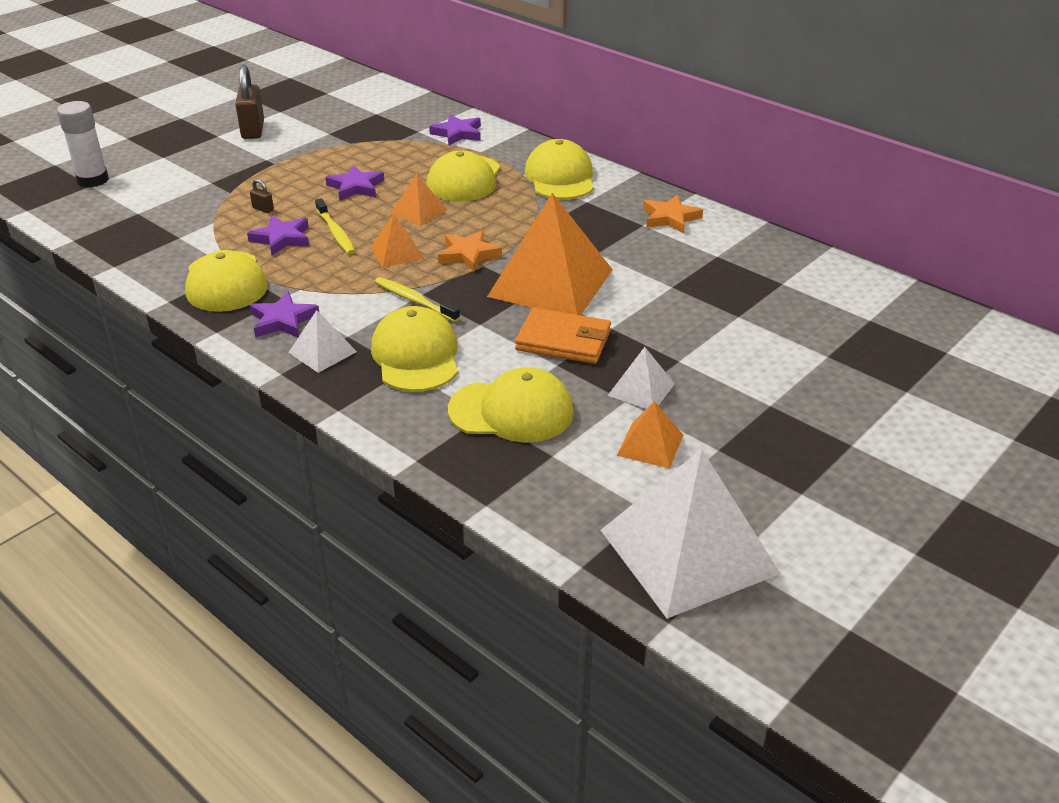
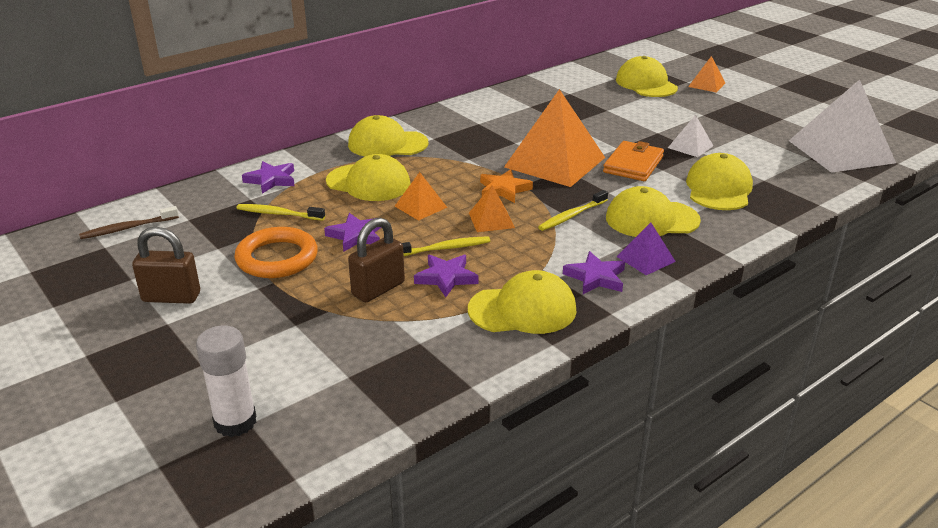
camera: 80 degrees left, 5 degrees down
brown padlock [250,179,274,213] -> brown padlock [348,217,405,302], size x2.26
white pyramid [288,310,357,373] -> purple pyramid [617,222,676,275]
orange pyramid [617,401,683,469] -> orange pyramid moved to [688,56,725,93]
orange star [643,195,703,233] -> none
none -> brown toothbrush [79,206,179,239]
none -> orange ring [234,227,318,278]
none -> yellow toothbrush [237,204,325,221]
none -> yellow cap [616,56,678,97]

